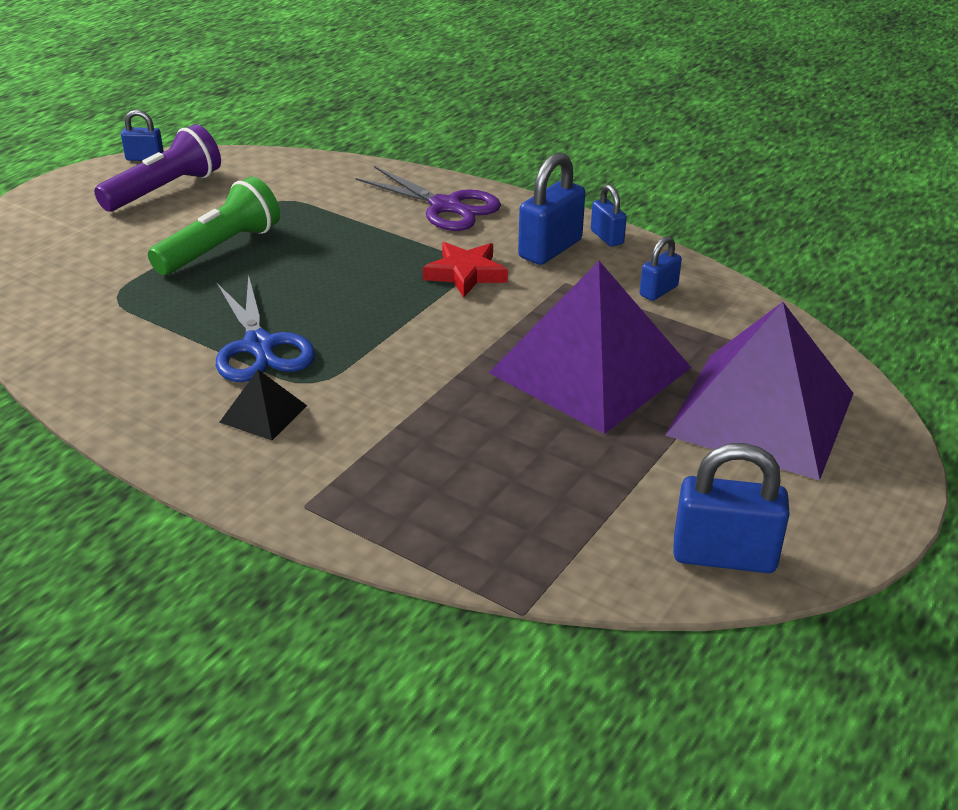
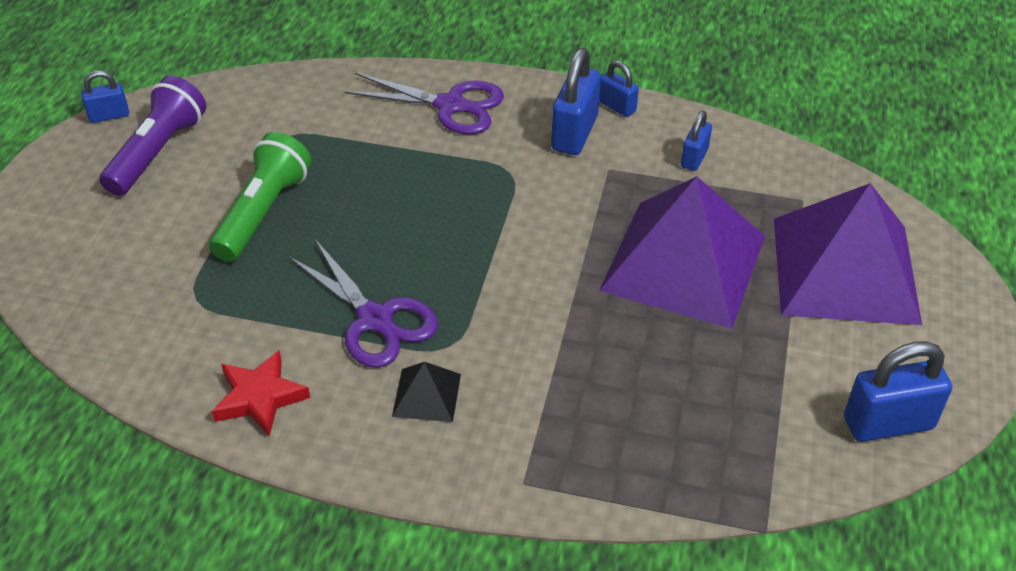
camera: 20 degrees left, 10 degrees up
blue scissors [216,274,315,382] -> purple scissors [288,239,438,368]
red star [423,242,508,298] -> red star moved to [212,350,310,437]

